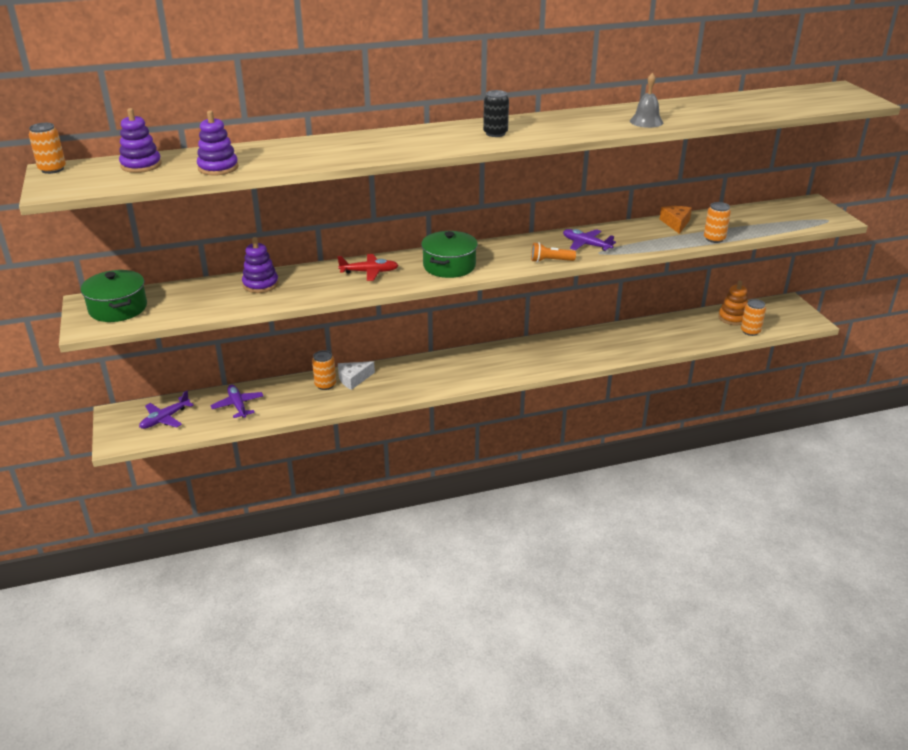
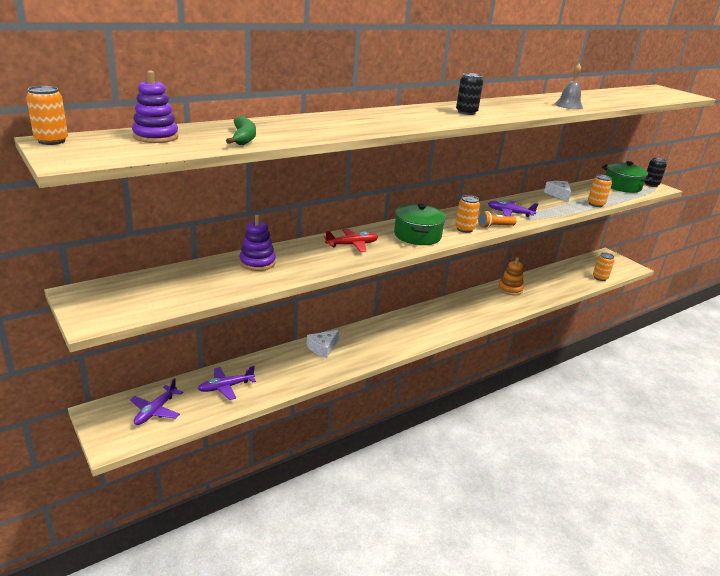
camera: 20 degrees left, 5 degrees down
green pot [81,270,147,322] -> green pot moved to [602,161,653,193]
purple stacking toy [197,110,238,175] -> green banana [226,116,256,145]
purple plane [210,385,264,418] -> purple plane turned 75 degrees counterclockwise [198,366,256,400]
orange can [312,350,336,390] -> orange can moved to [455,195,480,233]
orange cheese [660,206,692,234] -> white cheese [544,181,571,202]
orange stacking toy [718,280,748,325] -> orange stacking toy moved to [498,257,524,295]
none -> black can [645,158,667,187]

